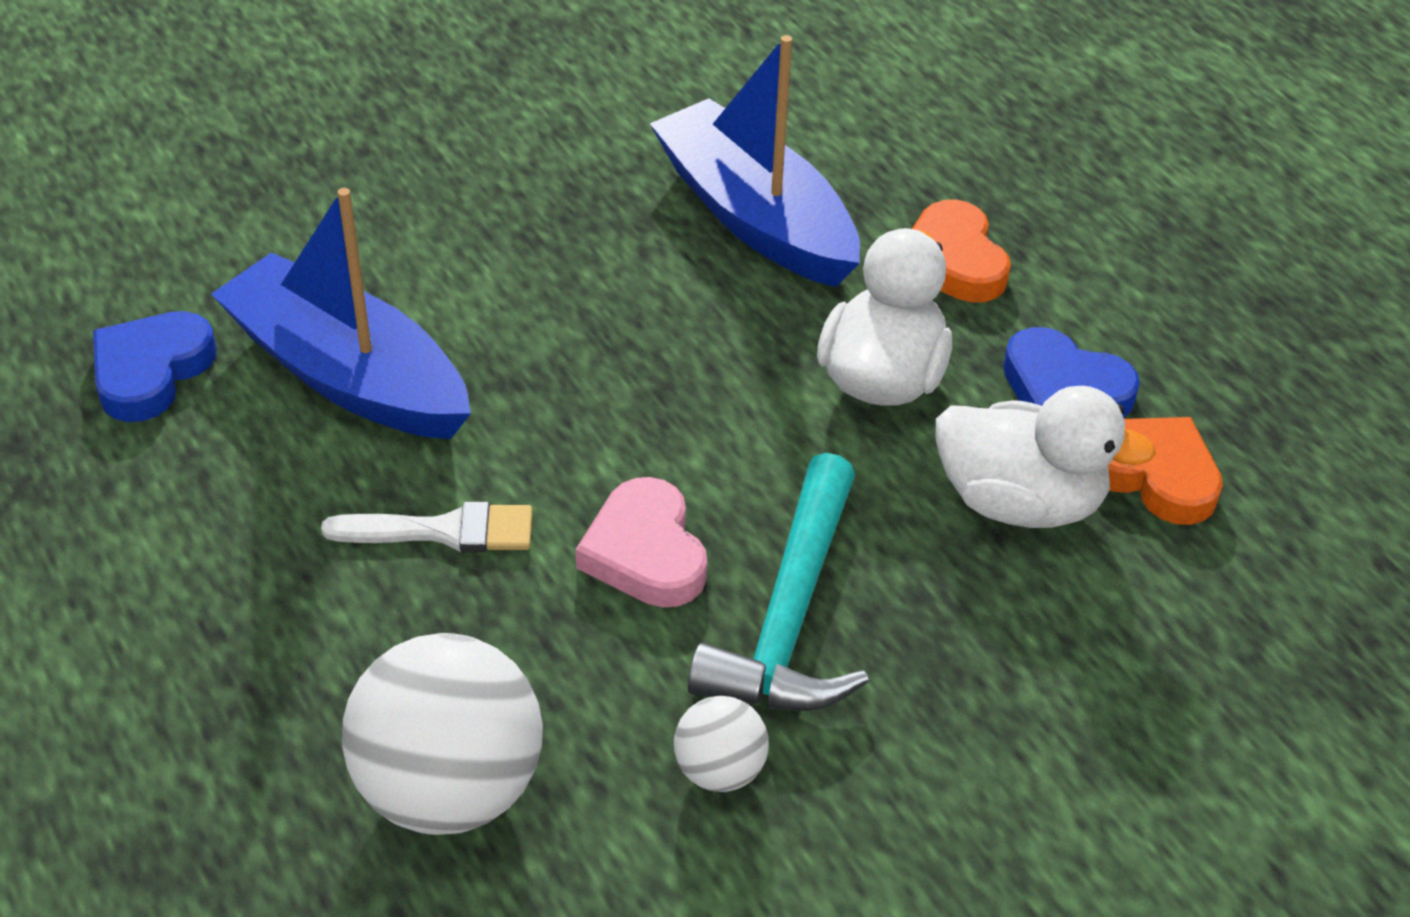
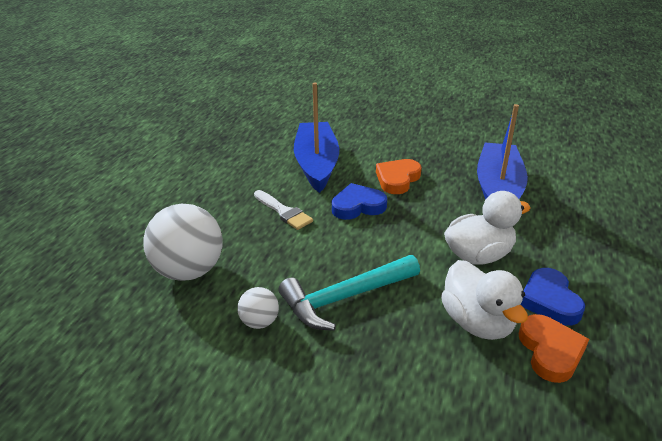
camera: 50 degrees right, 10 degrees down
blue heart [93,311,217,422] -> blue heart moved to [332,183,387,220]
pink heart [576,477,707,608] -> none
orange heart [912,199,1011,302] -> orange heart moved to [376,159,422,194]

